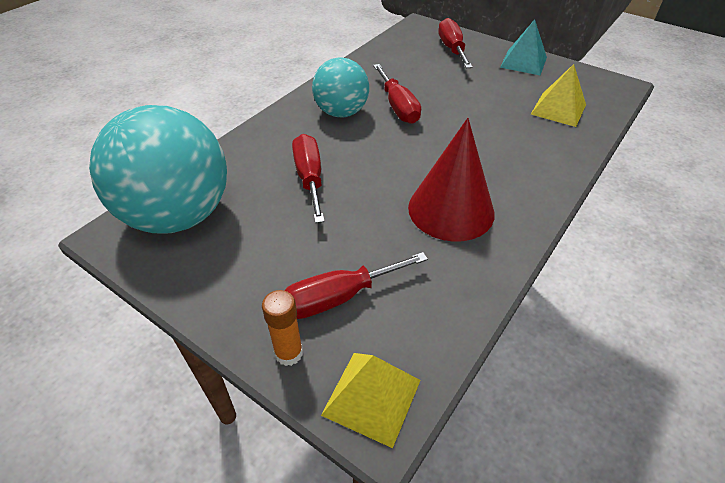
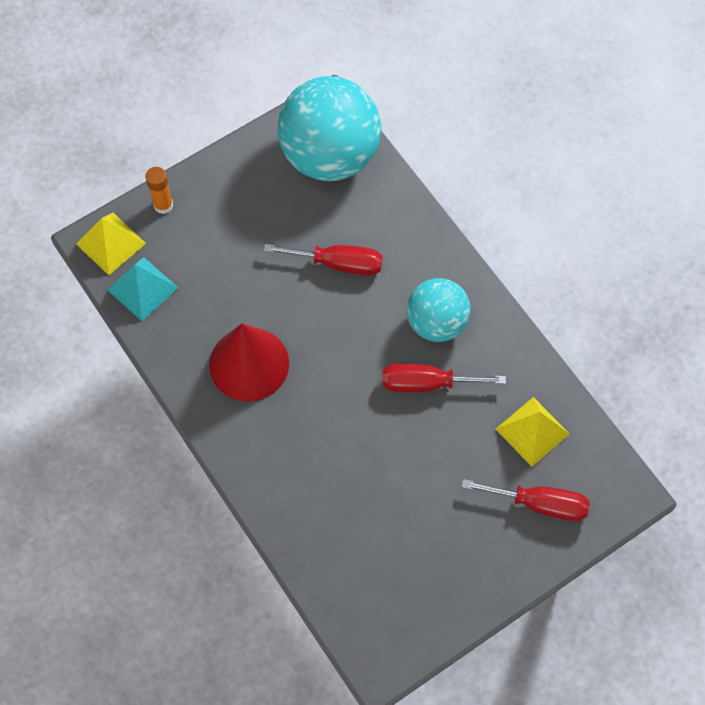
camera: 110 degrees right, 20 degrees up
red screwdriver [284,252,428,319] -> none
turquoise pyramid [500,19,547,75] -> turquoise pyramid moved to [108,257,178,321]
yellow pyramid [531,64,586,127] -> yellow pyramid moved to [496,397,569,467]

